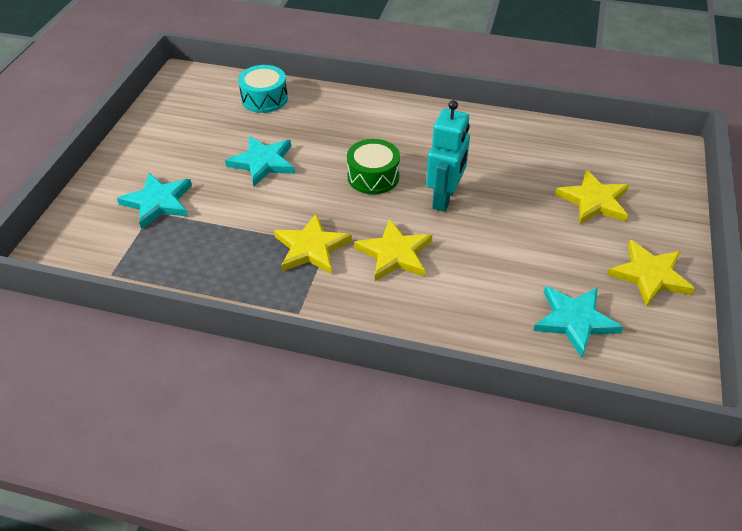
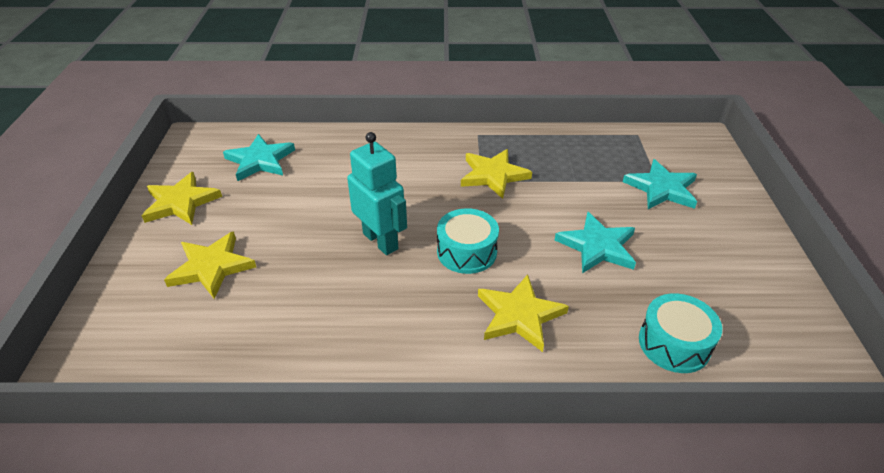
camera: 165 degrees right, 5 degrees down
green drum [347,139,400,194] -> turquoise drum [437,208,499,274]
yellow star [354,219,432,281] -> yellow star moved to [478,274,569,352]
turquoise robot [426,100,470,212] -> turquoise robot turned 135 degrees clockwise [347,132,407,255]

